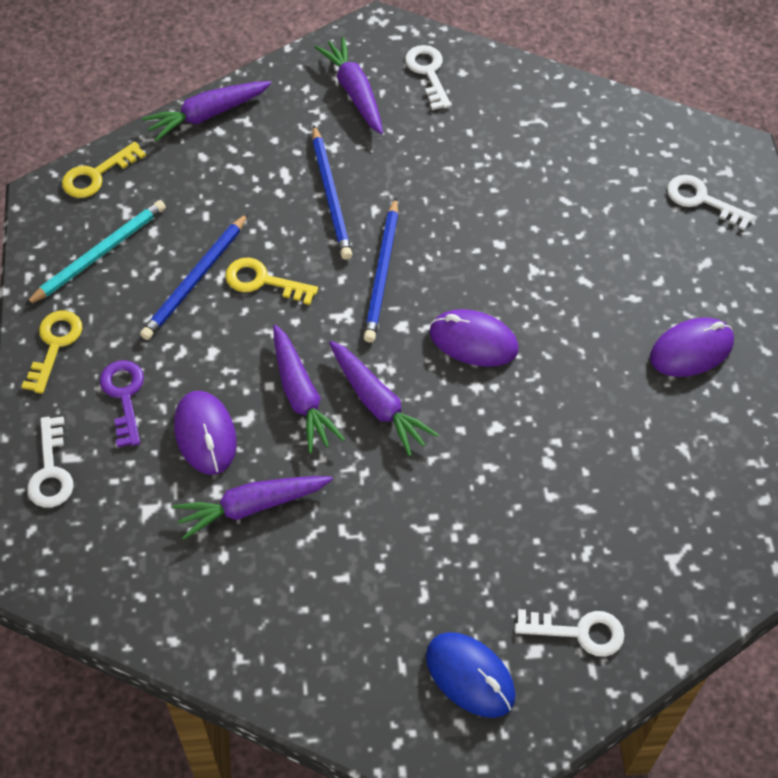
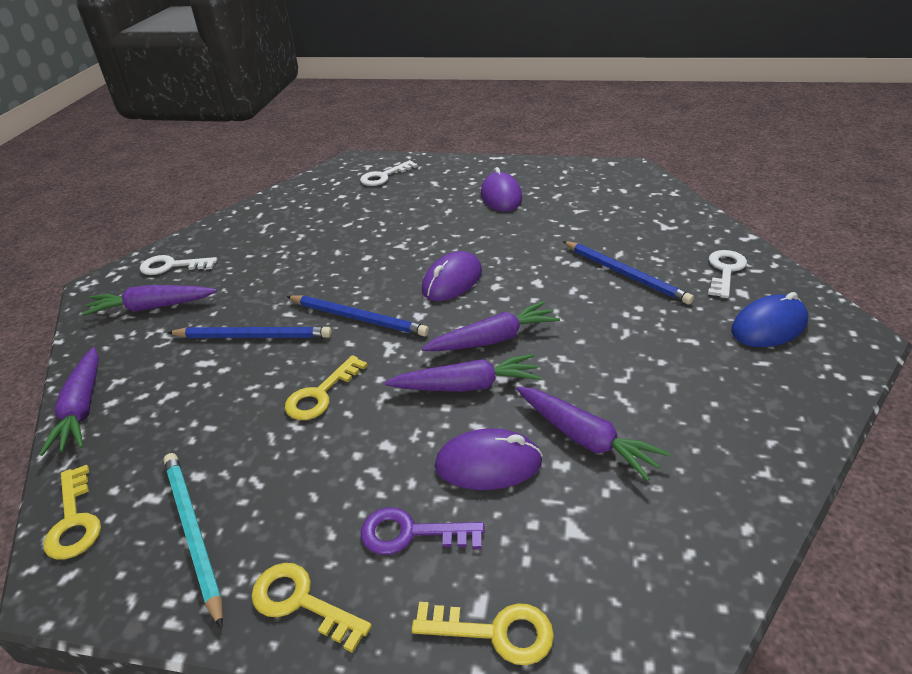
camera: 70 degrees left, 20 degrees down
white key [27,416,74,508] -> yellow key [412,602,554,665]
blue pencil [140,213,248,340] -> blue pencil moved to [562,241,694,305]
purple carrot [173,476,333,540] -> purple carrot turned 45 degrees counterclockwise [516,386,670,481]

